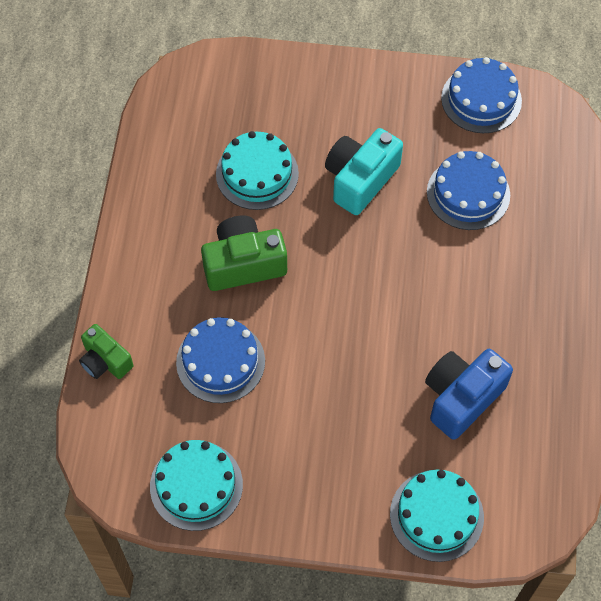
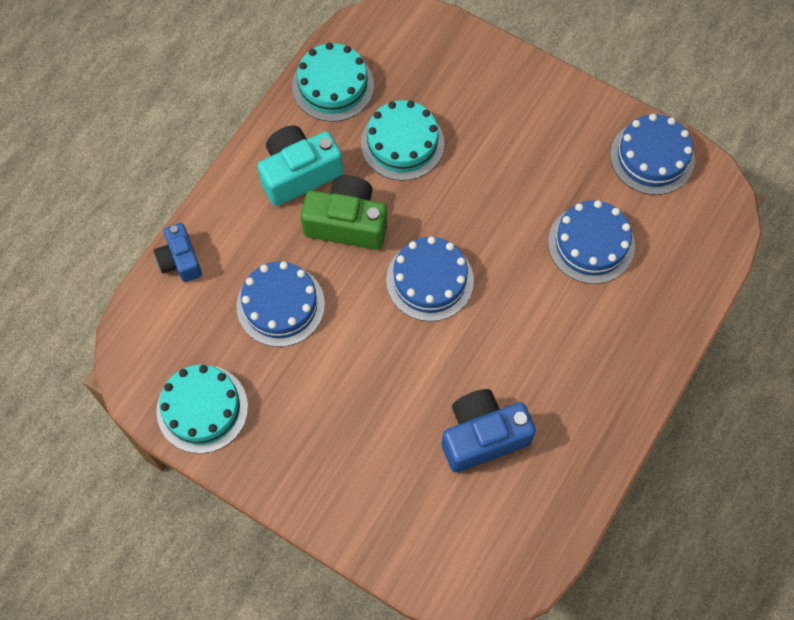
camera: 25 degrees right, 5 degrees up
green camera [79,324,133,379] -> blue camera [154,223,202,282]
turquoise camera [325,128,403,215] -> turquoise camera moved to [257,126,343,206]
turquoise cake [390,469,484,562] -> turquoise cake moved to [292,42,374,122]
none -> blue cake [386,236,474,321]

